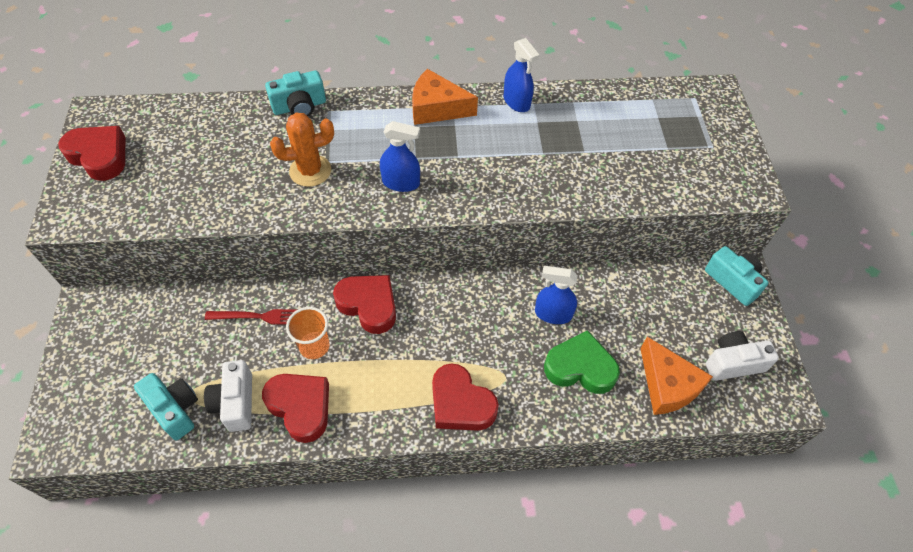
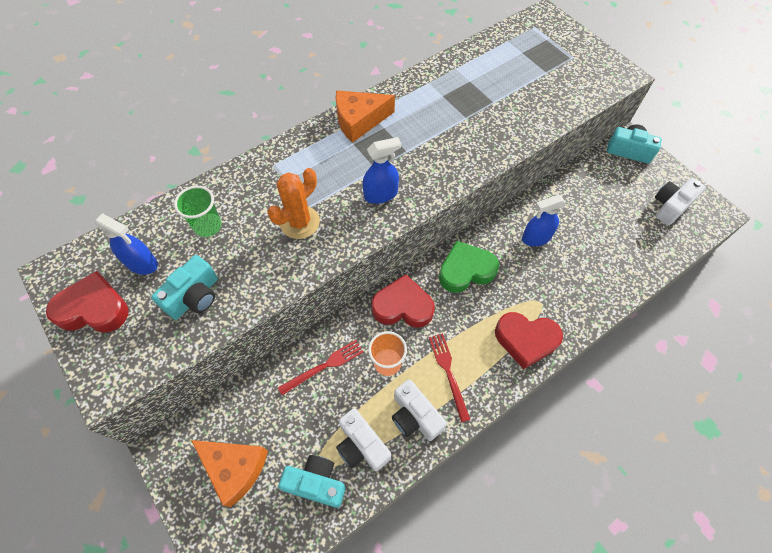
camera: 30 degrees left, 5 degrees up
red heart [262,374,329,443] -> white camera [392,379,447,441]
turquoise camera [265,70,326,116] -> turquoise camera moved to [151,255,218,320]
blue spray bottle [504,38,539,112] -> blue spray bottle moved to [94,213,158,275]
green heart [544,330,620,394] -> green heart moved to [439,241,499,293]
orange cheese [640,337,713,415] -> orange cheese moved to [191,440,268,507]
none -> green cup [174,186,222,237]
none -> red fork [429,333,470,422]

